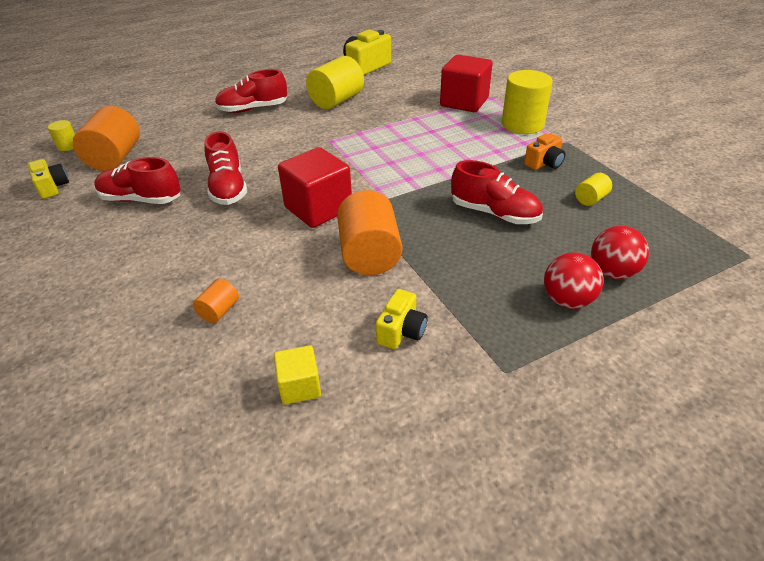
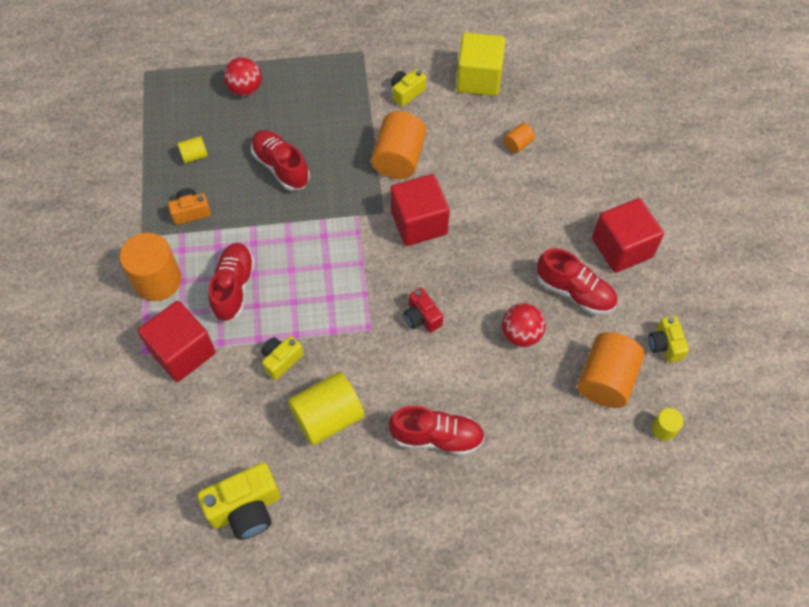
camera: 160 degrees left, 20 degrees up
red shoe [204,131,247,205] -> red shoe moved to [208,243,255,322]
yellow cube [274,345,321,405] -> yellow cube [456,32,506,96], size x1.86
yellow cylinder [502,70,553,134] -> orange cylinder [120,233,181,301]
red ball [544,252,603,309] -> red ball moved to [502,303,546,347]
none -> yellow camera [261,336,303,380]
none -> red camera [403,288,443,333]
none -> red cube [592,198,664,273]

